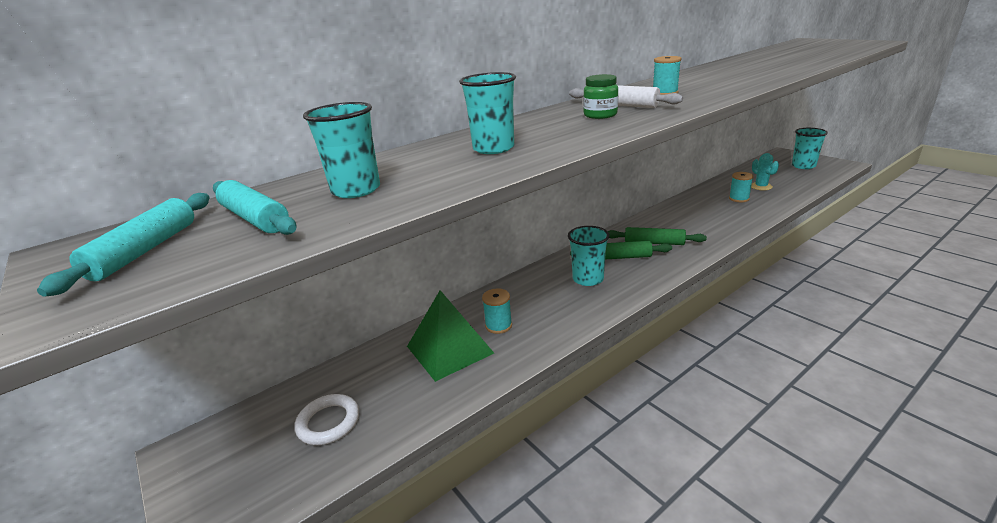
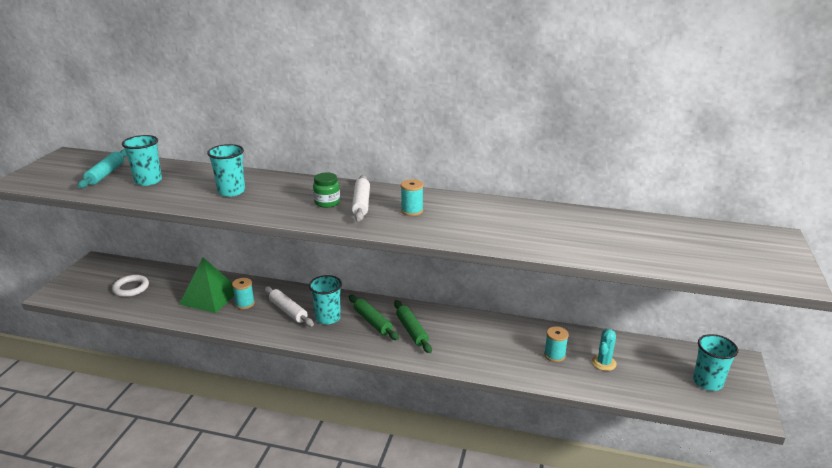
camera: 50 degrees right, 0 degrees up
turquoise rolling pin [37,193,210,297] -> none
none -> white rolling pin [264,286,314,326]

